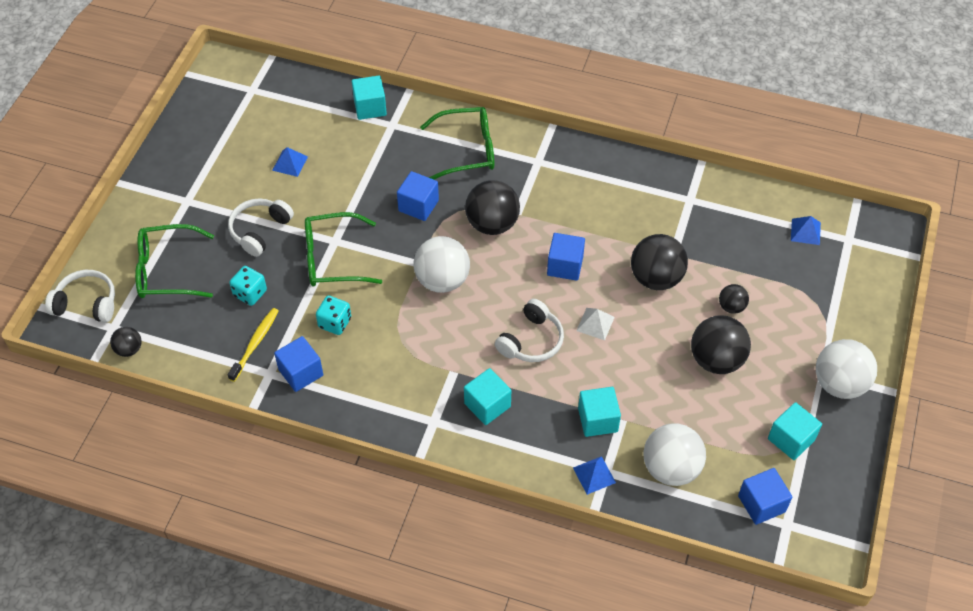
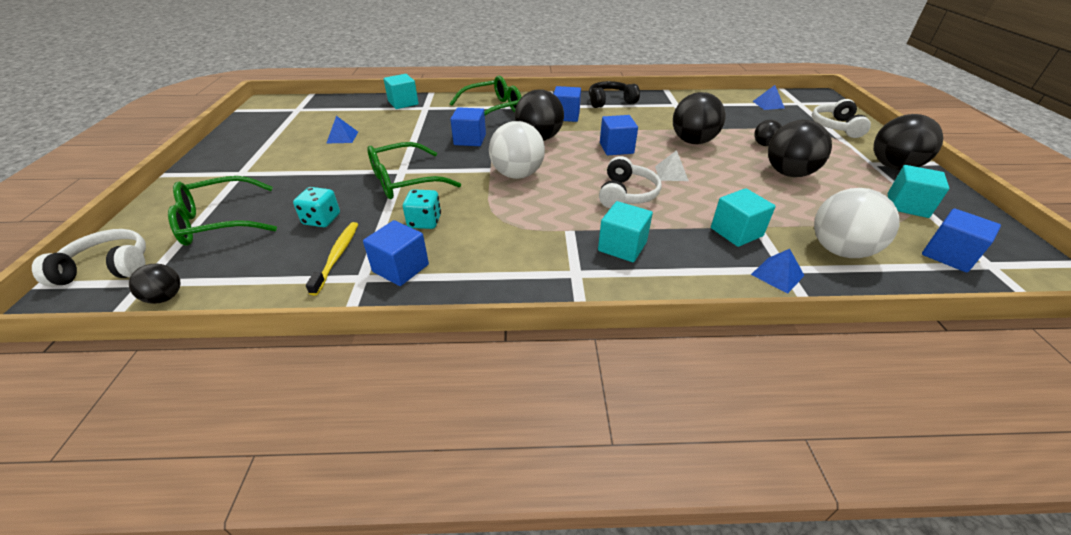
camera: 20 degrees left, 15 degrees down
white headphones [228,198,294,257] -> white headphones moved to [812,99,871,138]
white ball [816,339,877,399] -> black ball [874,114,943,170]
none -> blue cube [554,86,581,122]
none -> black headphones [589,81,640,108]

